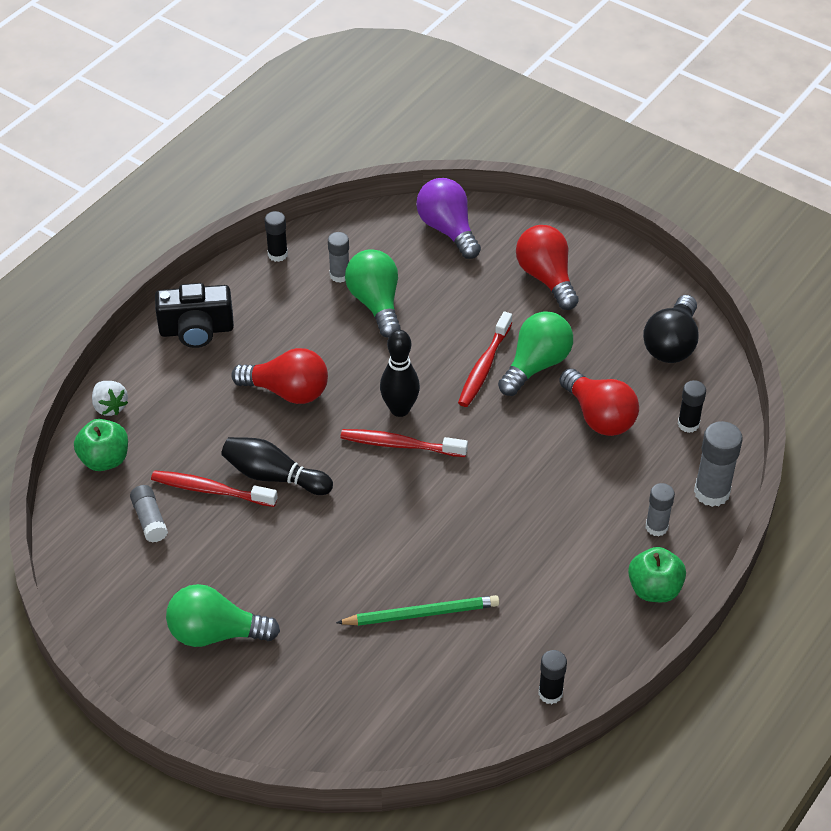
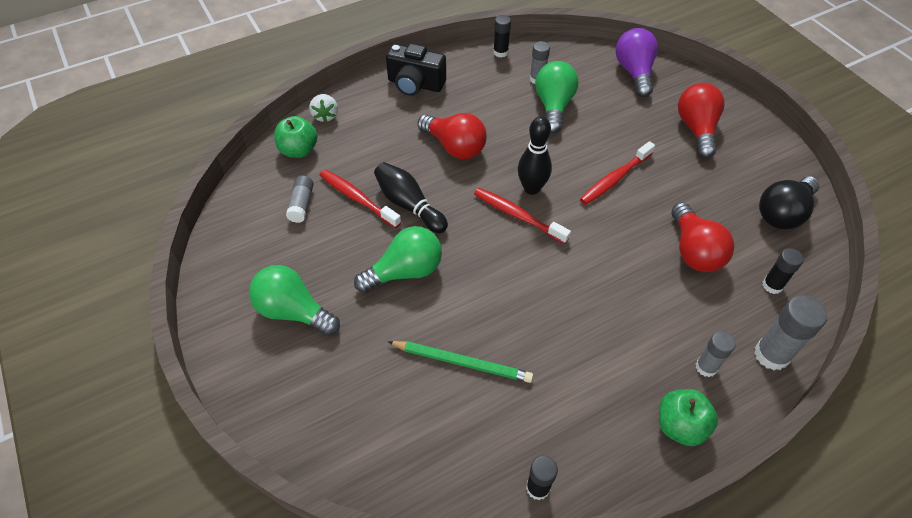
camera: 25 degrees right, 5 degrees up
green light bulb [498,311,573,396] -> green light bulb moved to [354,226,442,293]

